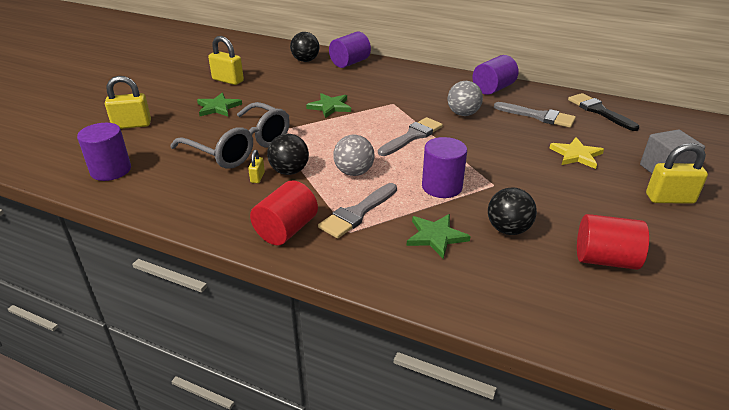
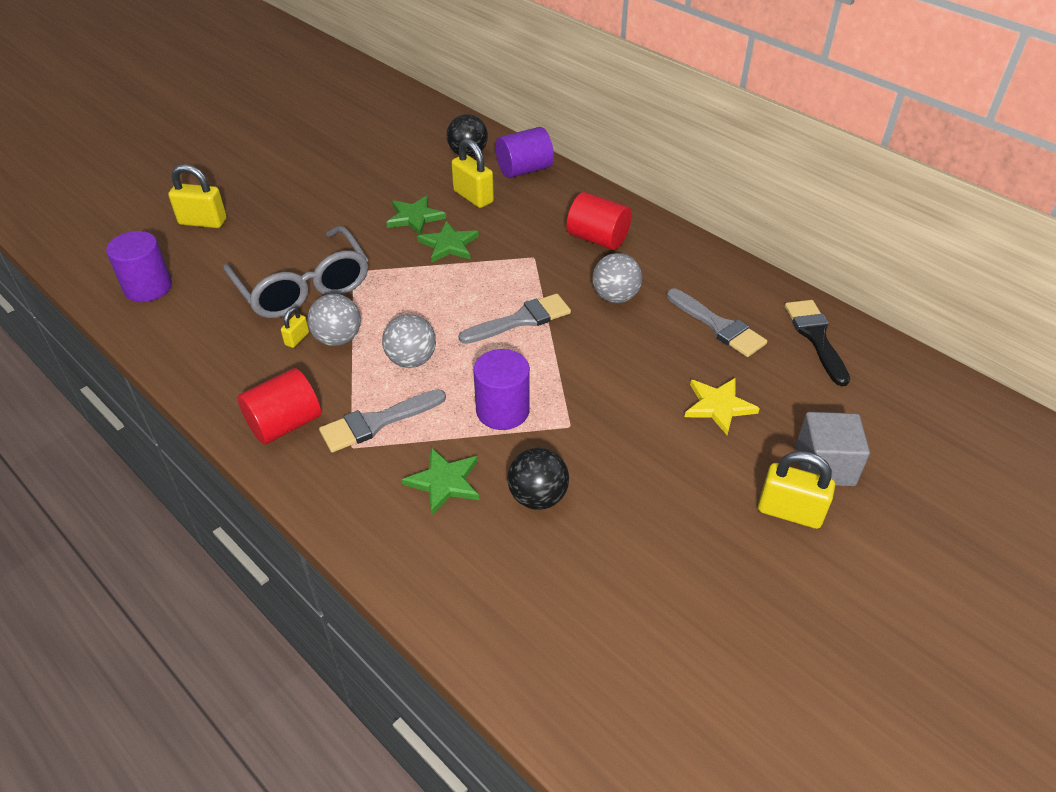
camera: 20 degrees right, 10 degrees up
green star [197,93,242,116] -> green star moved to [386,196,446,235]
yellow padlock [208,36,244,85] -> yellow padlock moved to [451,138,494,208]
black ball [267,134,309,175] -> grey ball [308,294,361,346]
purple cylinder [472,55,519,95] -> none
red cylinder [577,214,649,270] -> red cylinder moved to [567,192,632,250]

